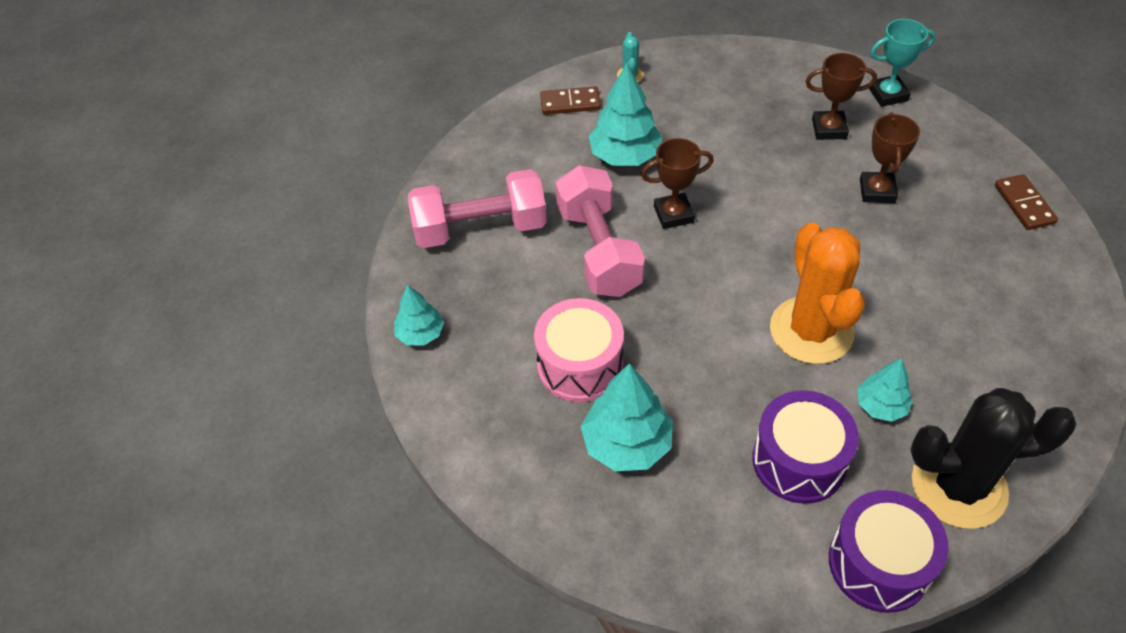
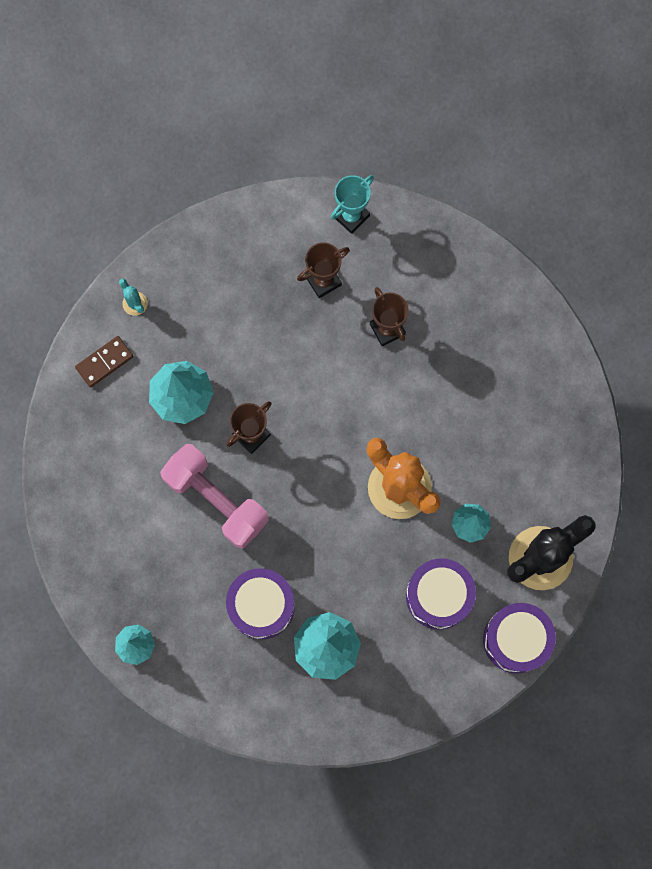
camera: 35 degrees left, 25 degrees up
pink dumbbell [408,169,547,248] -> none
pink drum [534,298,624,402] -> purple drum [226,568,295,639]
brown domino [995,174,1058,230] -> none

